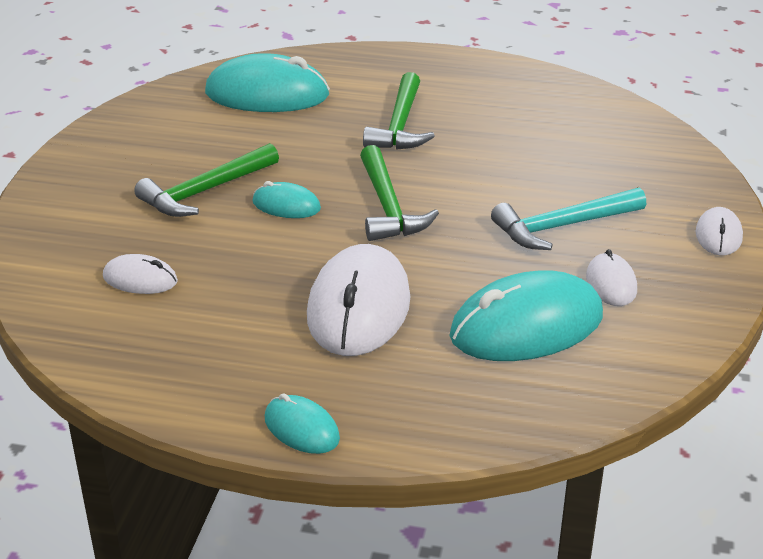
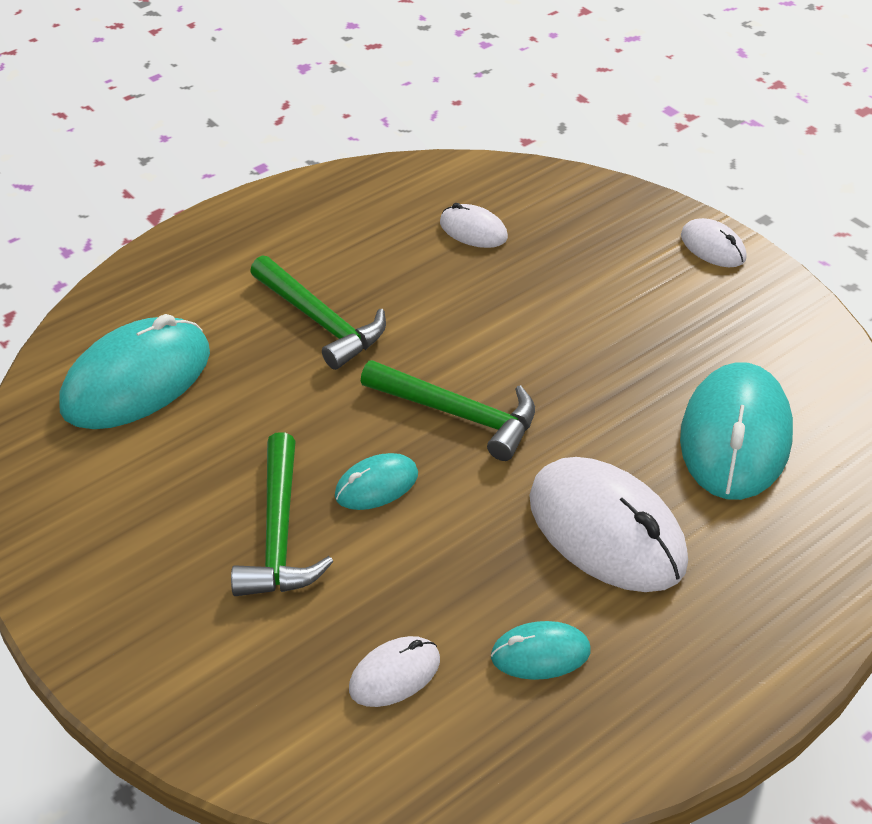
camera: 50 degrees left, 10 degrees up
turquoise mouse [265,393,340,454] -> turquoise mouse moved to [491,621,591,680]
turquoise hammer [491,187,646,250] -> none
white mouse [586,249,637,306] -> white mouse moved to [440,203,508,248]

